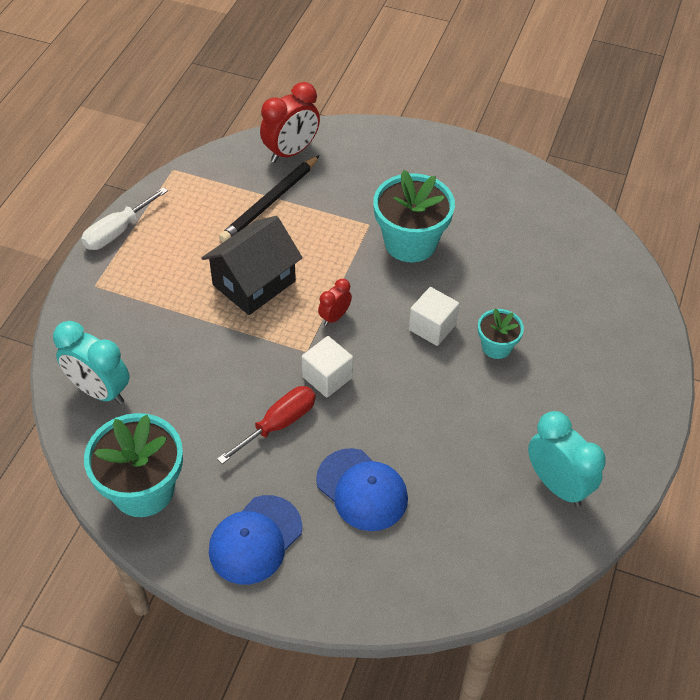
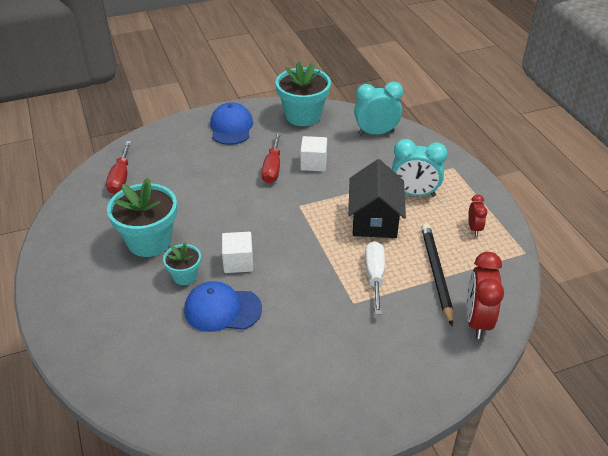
camera: 140 degrees right, 10 degrees down
white screwdriver [81,187,168,250] -> white screwdriver moved to [365,241,385,315]
white cube [301,336,353,398] -> white cube moved to [300,136,327,171]
blue cap [316,448,408,531] -> blue cap moved to [184,281,262,332]
red clock [318,279,352,326] -> red clock moved to [468,195,487,236]
turquoise flower pot [373,170,455,262] -> turquoise flower pot moved to [107,178,177,257]
turquoise clock [528,411,606,507] -> turquoise clock moved to [392,139,448,197]
none -> red screwdriver [106,141,132,194]

